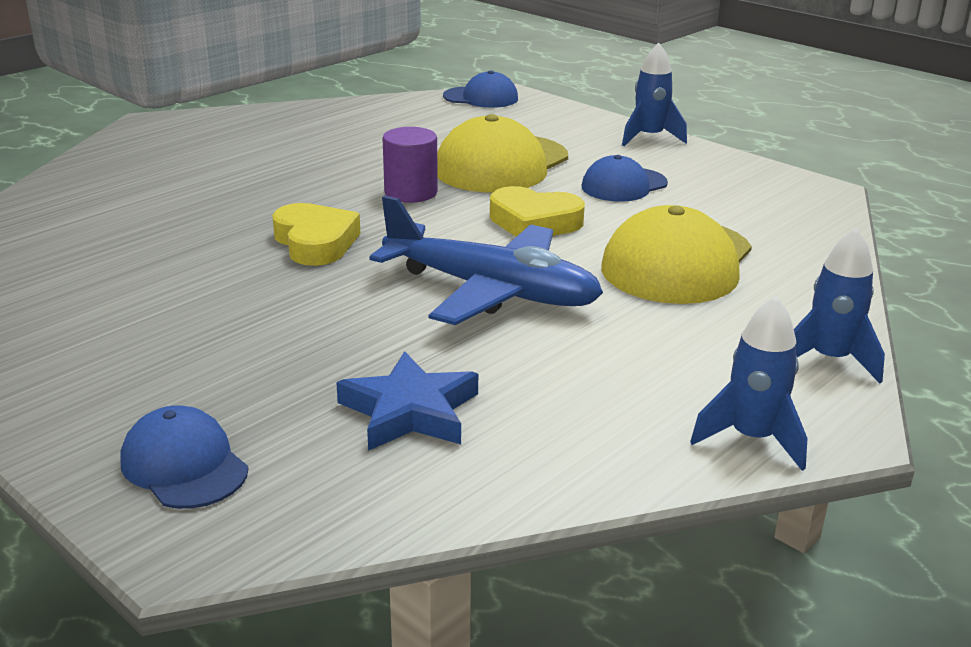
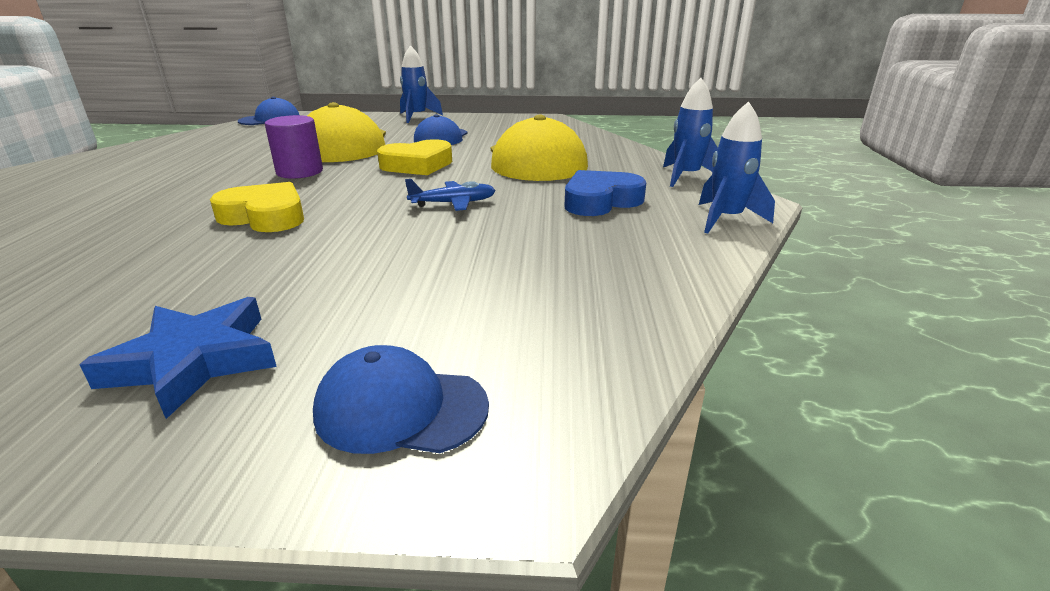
camera: 40 degrees left, 0 degrees up
blue star [336,351,478,451] -> blue star moved to [79,297,277,419]
blue plane [369,195,603,325] -> blue plane [405,179,496,211], size x0.45
none -> blue heart [565,170,646,216]

